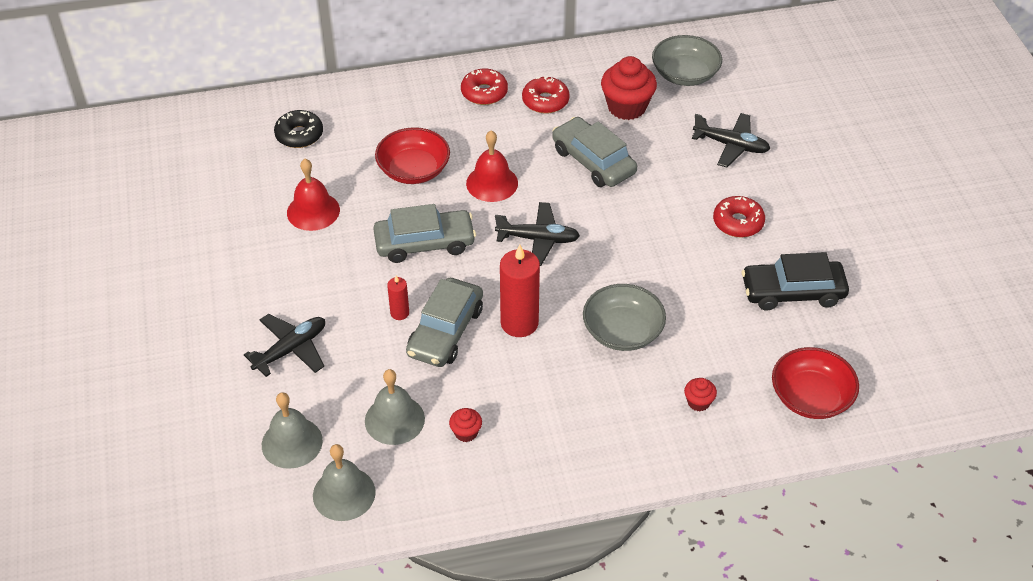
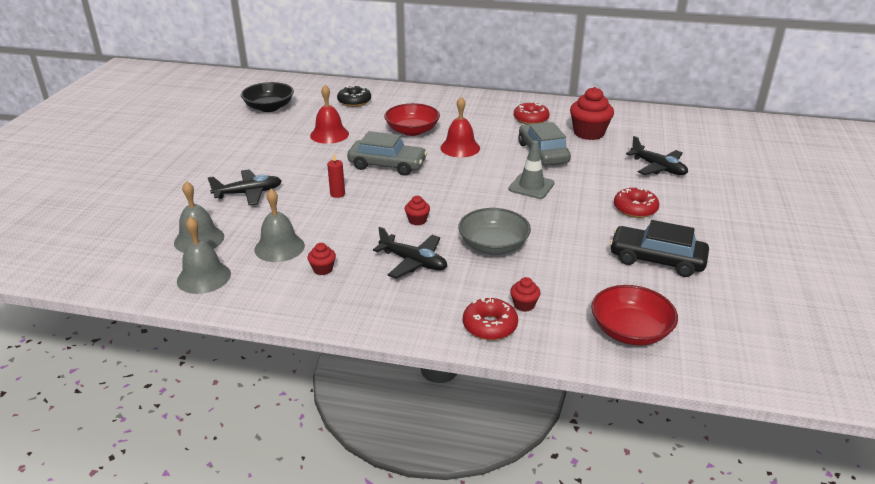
camera: 25 degrees right, 15 degrees down
grey car [406,278,483,367] -> none
red donut [461,68,508,105] -> red donut moved to [463,298,518,340]
black plane [495,202,580,266] -> black plane moved to [373,227,447,279]
red candle [500,245,540,337] -> red cupcake [405,196,430,225]
grey bowl [652,35,722,86] -> none
none -> black bowl [241,82,294,112]
none -> grey traffic cone [509,141,555,199]

